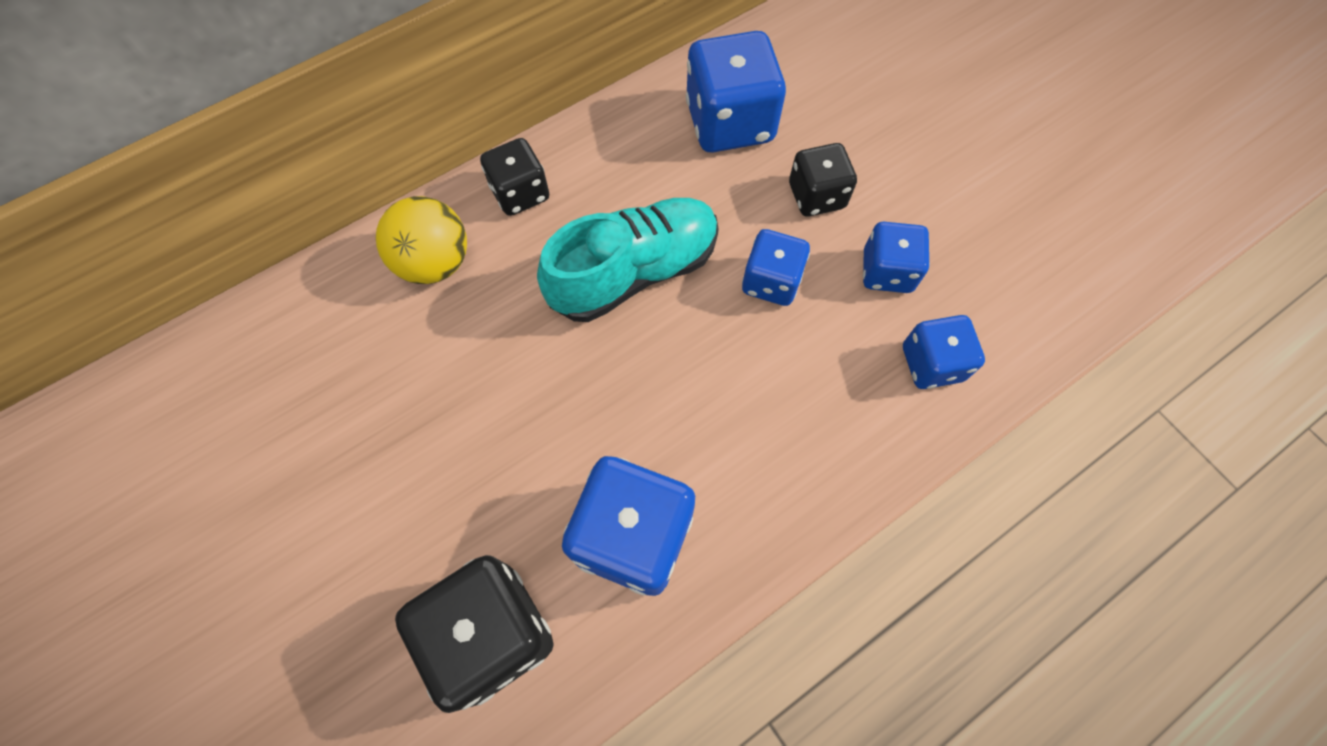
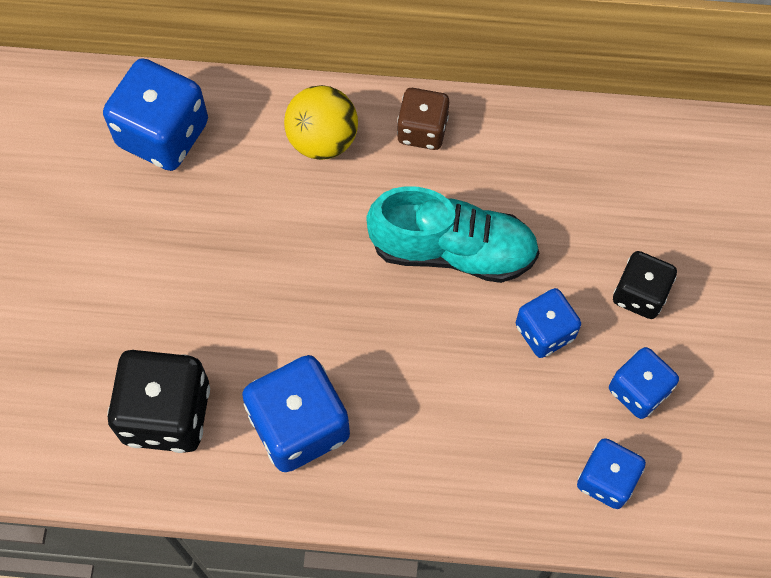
camera: 40 degrees right, 0 degrees up
black dice [480,138,549,216] -> brown dice [397,88,449,150]
blue dice [686,31,786,152] -> blue dice moved to [103,58,208,171]

